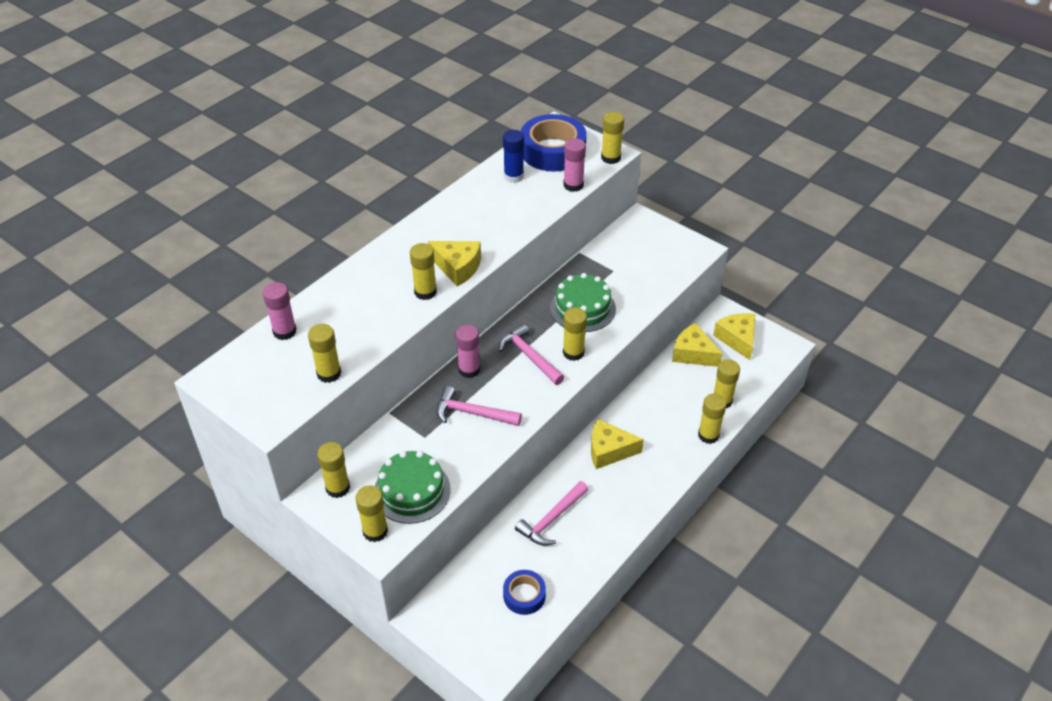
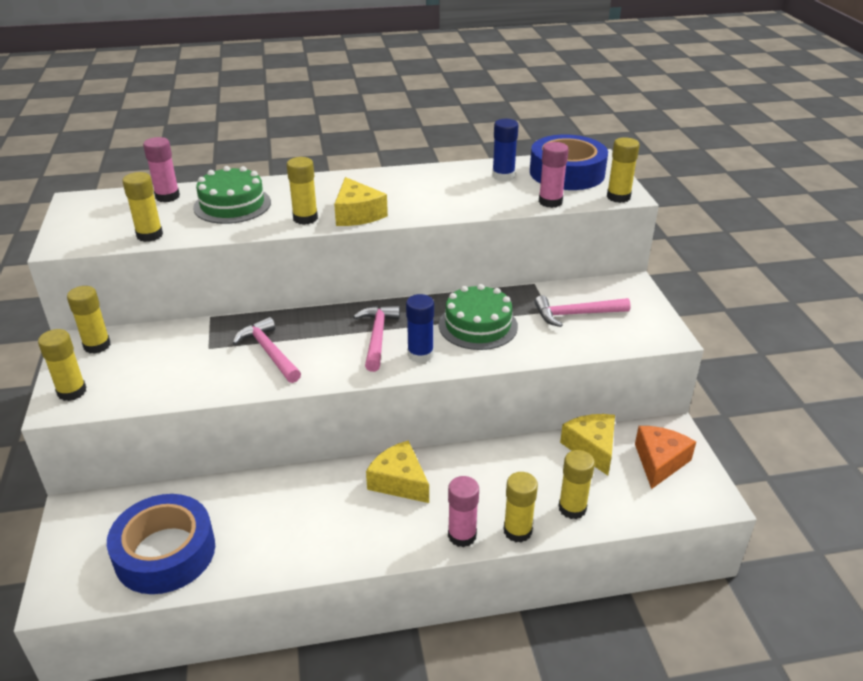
camera: 40 degrees right, 10 degrees down
green cake [375,451,451,524] -> green cake moved to [193,166,271,224]
pink glue stick [455,325,480,378] -> pink glue stick moved to [448,476,479,547]
blue tape [503,570,546,615] -> blue tape [107,494,215,594], size x1.89
pink hammer [515,481,589,546] -> pink hammer moved to [534,295,631,327]
yellow glue stick [563,308,587,361] -> blue glue stick [406,294,434,363]
yellow cheese [713,313,755,360] -> orange cheese [635,426,696,489]

